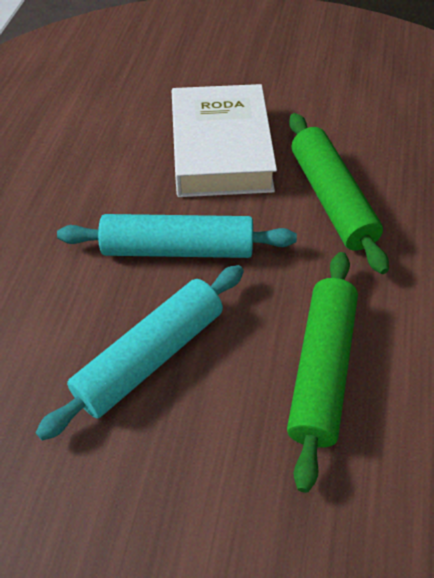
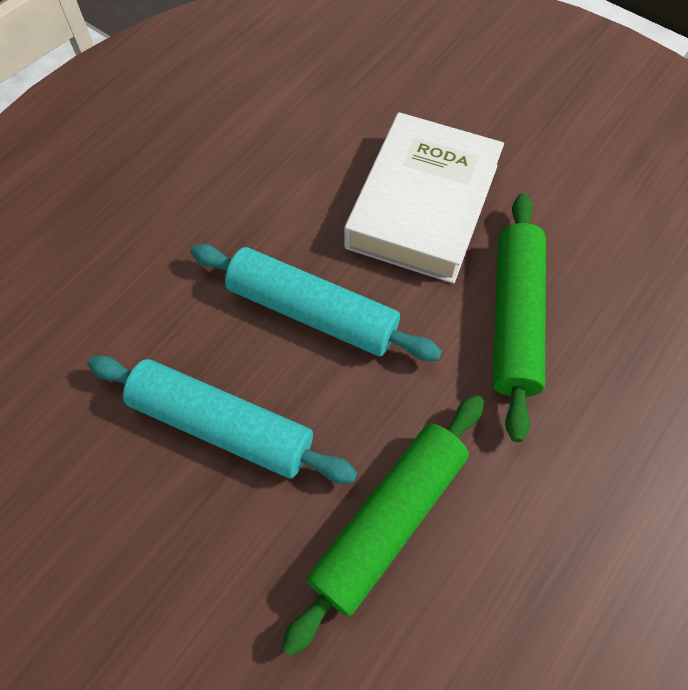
camera: 25 degrees right, 10 degrees up
turquoise rolling pin [35,265,244,441] -> turquoise rolling pin turned 45 degrees clockwise [87,356,357,484]

